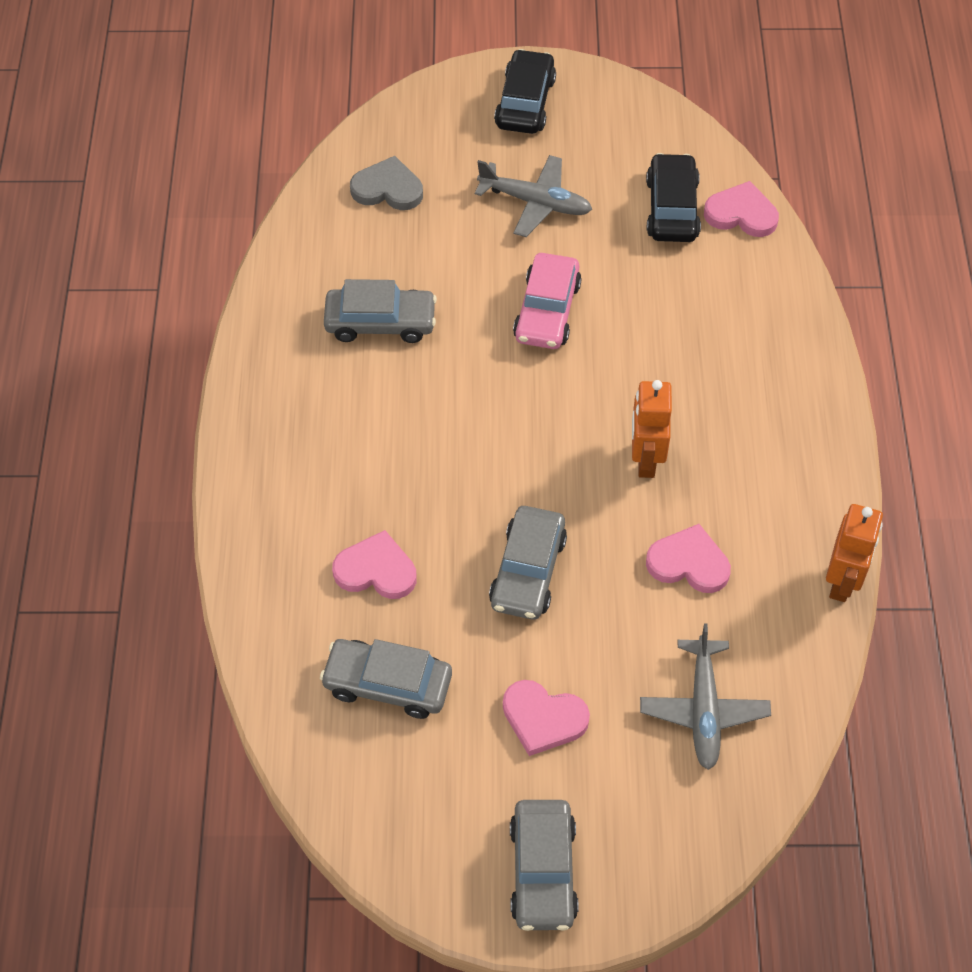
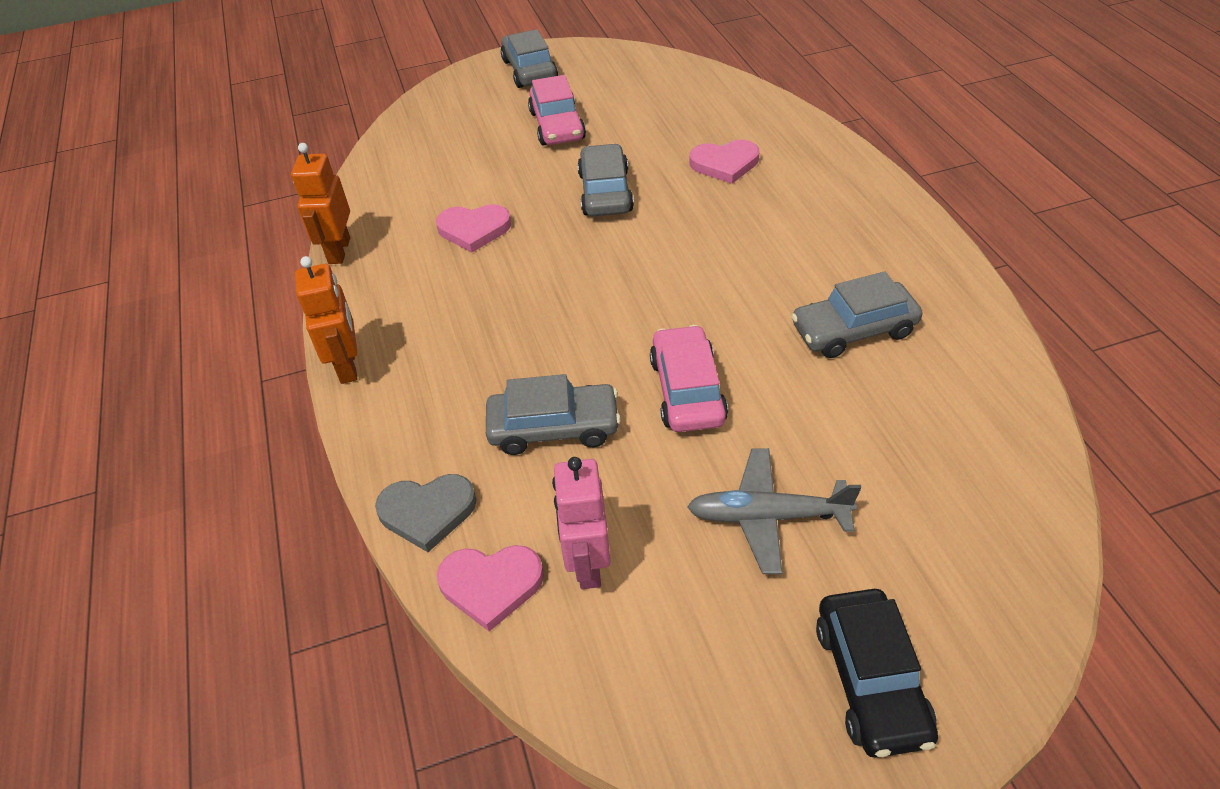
camera: 165 degrees right, 10 degrees down
grey car [320,639,452,719] -> grey car moved to [486,374,621,455]
grey heart [350,156,423,210] -> grey heart moved to [375,474,477,552]
pink heart [503,680,590,756] -> pink car [528,75,586,146]
orange robot [632,380,672,478] -> orange robot moved to [295,256,357,384]
grey plane [640,623,771,770] -> none
black car [646,153,701,242] -> pink robot [552,457,611,589]

